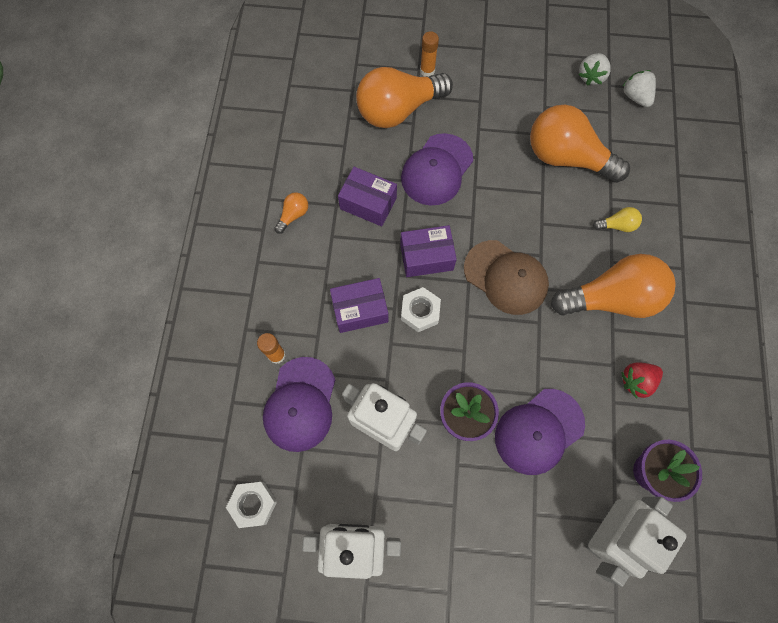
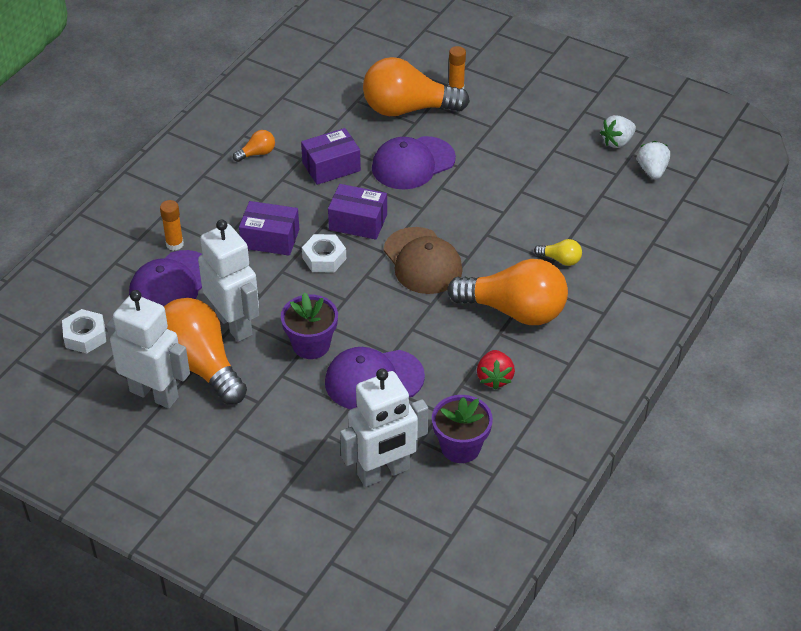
camera: 25 degrees right, 25 degrees down
purple box [338,167,397,226] -> purple box turned 75 degrees counterclockwise [301,128,361,185]
orange light bulb [530,105,630,183] -> orange light bulb moved to [164,298,247,405]
red strawberry [621,362,663,398] -> red strawberry turned 90 degrees counterclockwise [477,350,515,390]

